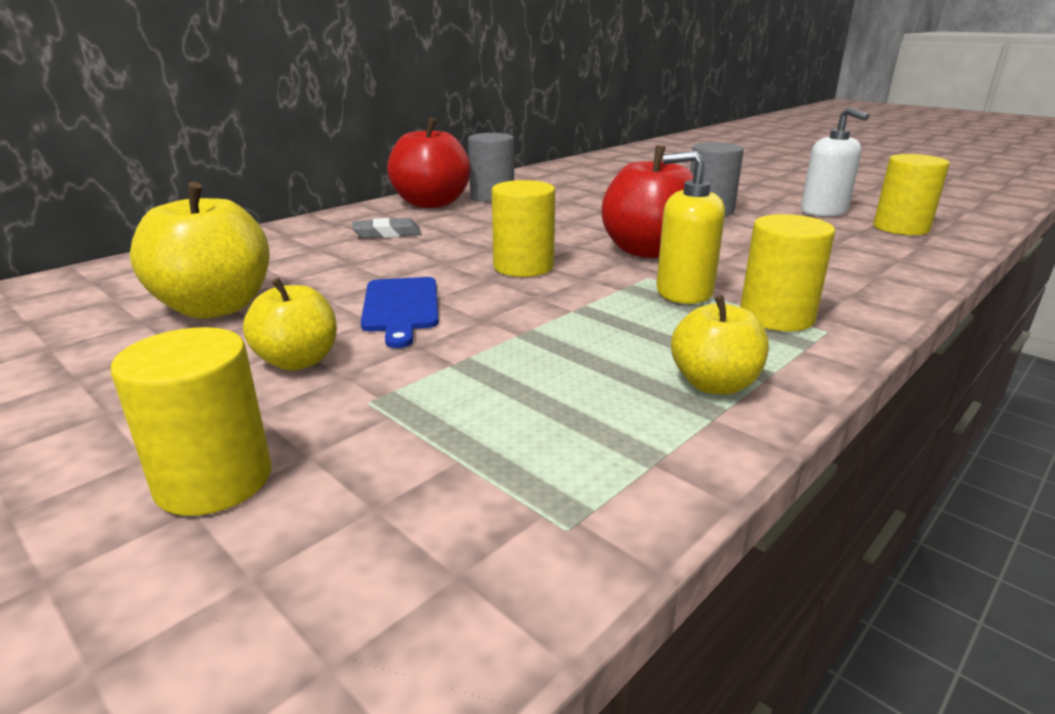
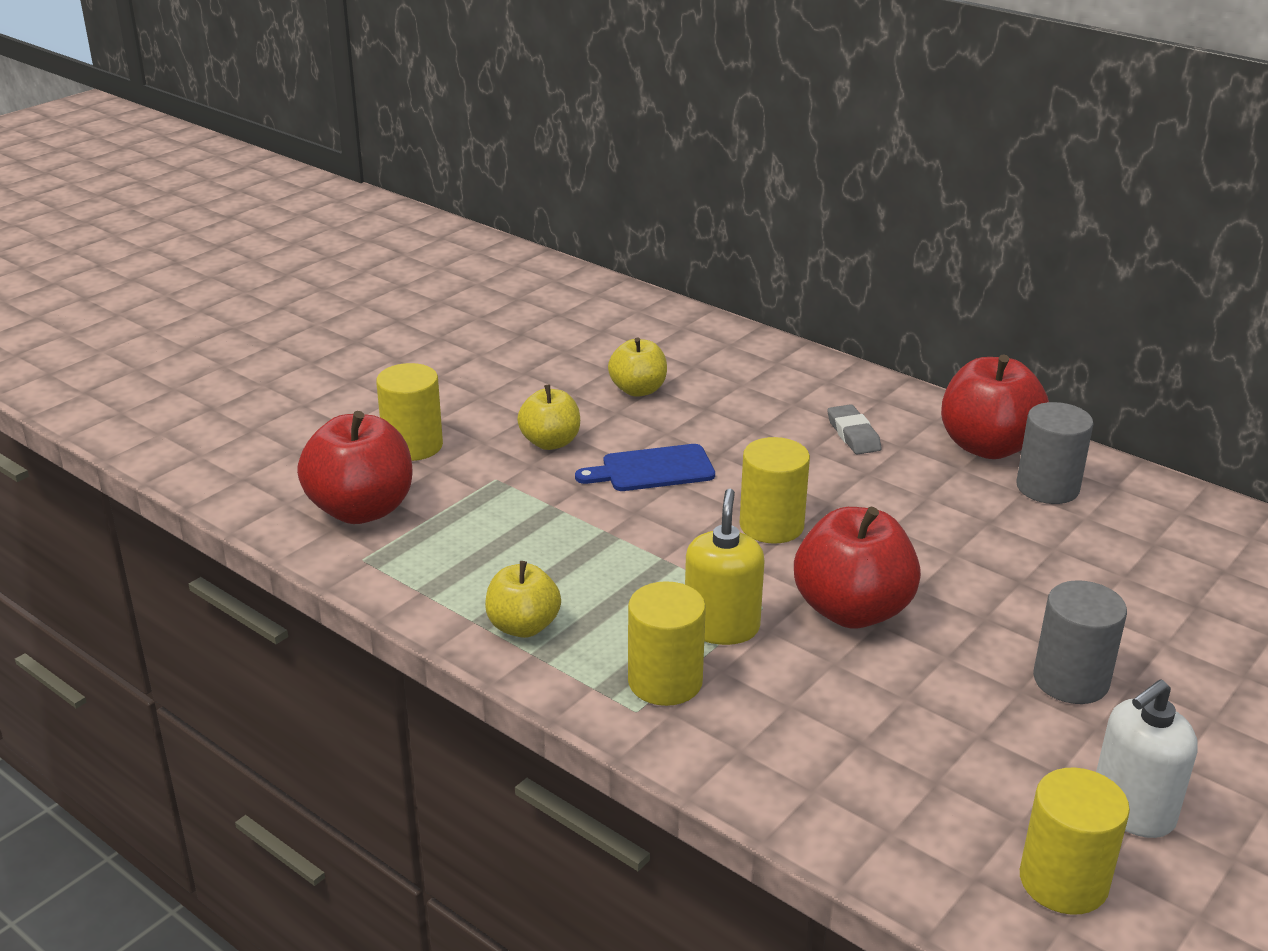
camera: 85 degrees right, 5 degrees up
yellow apple [130,182,270,319] -> yellow apple [608,337,667,397], size x0.60
none -> red apple [297,411,412,524]

